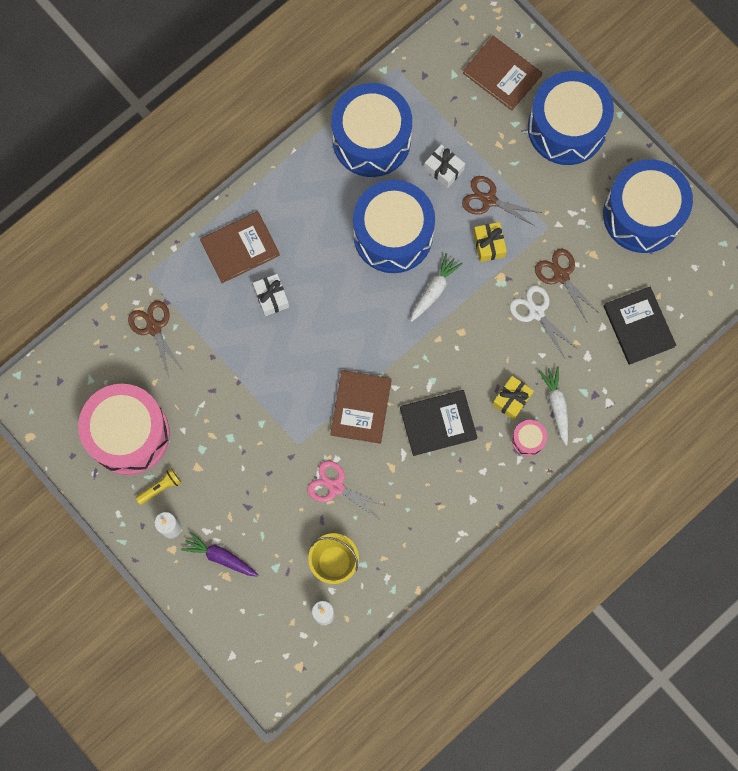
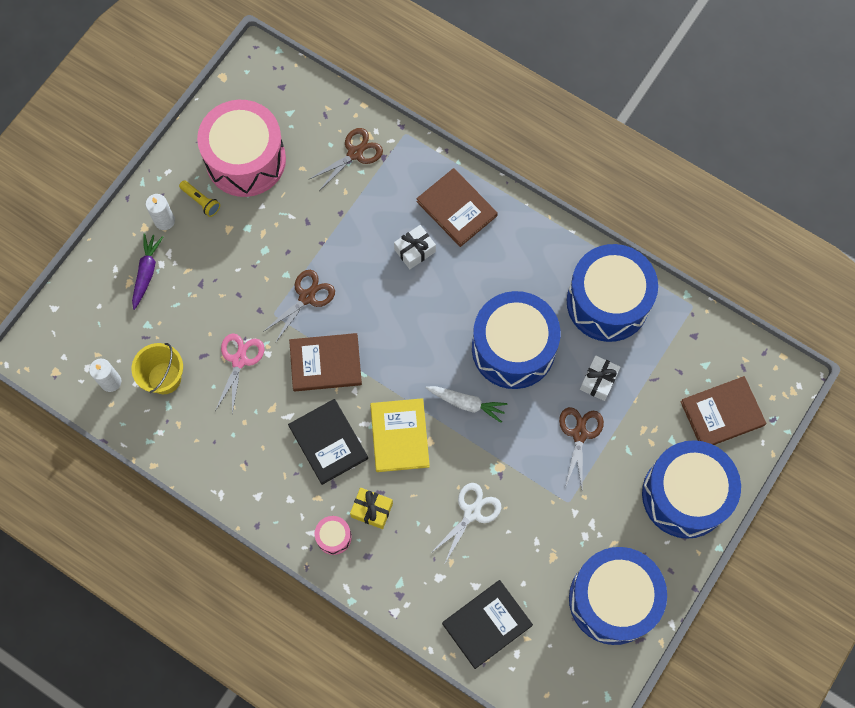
camera: 75 degrees right, 5 degrees down
brown book [463,36,542,111] -> brown book turned 45 degrees clockwise [680,376,767,445]
yellow gift [473,222,507,262] -> none
brown scissors [535,249,600,322] -> brown scissors moved to [263,270,335,342]
white carrot [539,366,568,445] -> none
none -> yellow book [370,398,430,472]

